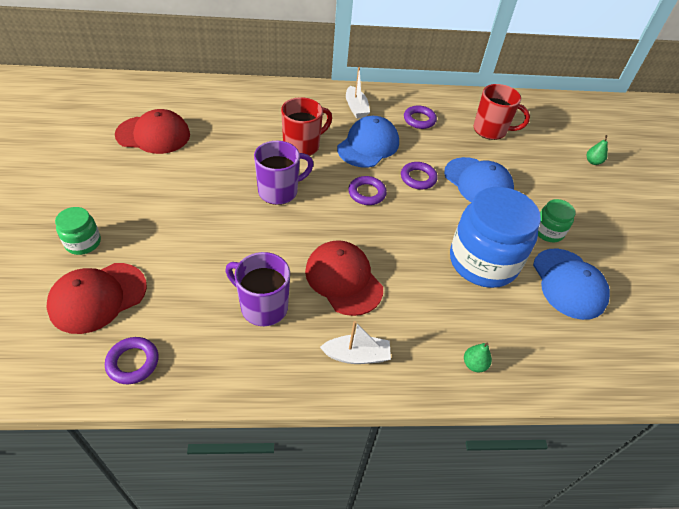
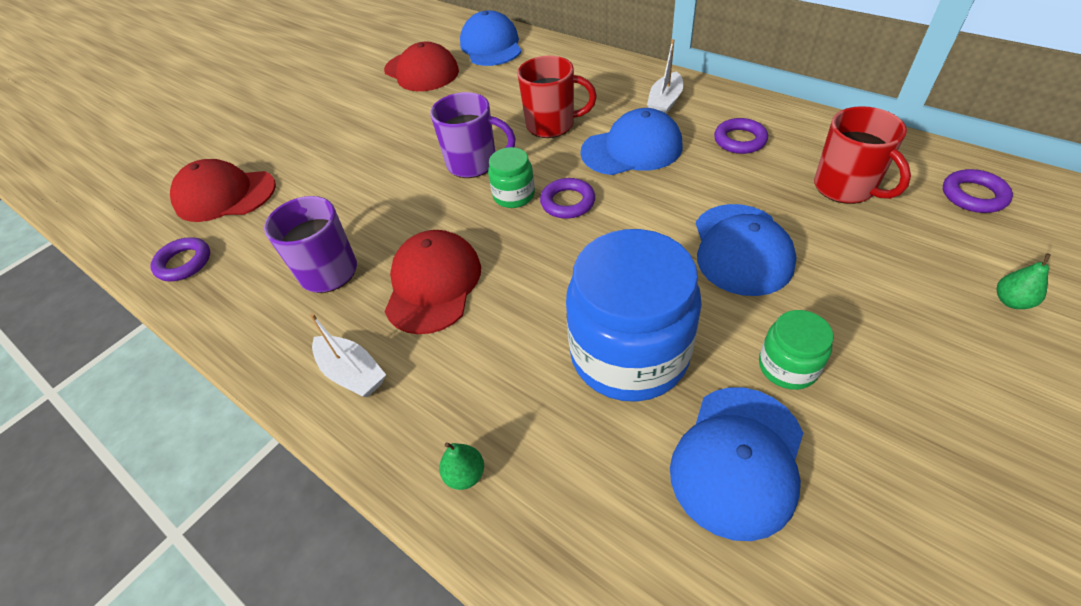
camera: 50 degrees right, 0 degrees up
green jar [55,207,101,255] -> green jar moved to [488,147,535,208]
purple ring [401,162,438,189] -> purple ring moved to [943,169,1013,213]
none -> blue cap [460,10,522,66]

